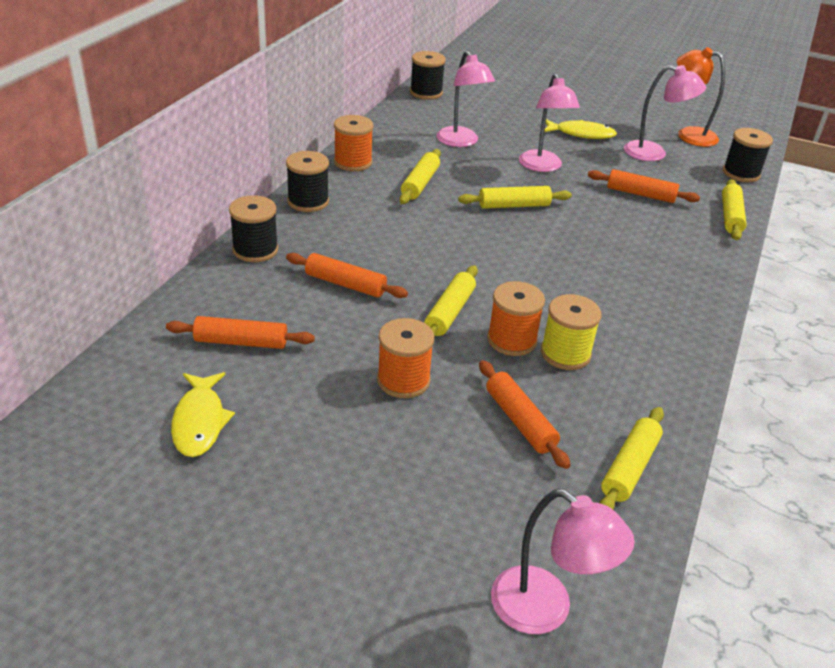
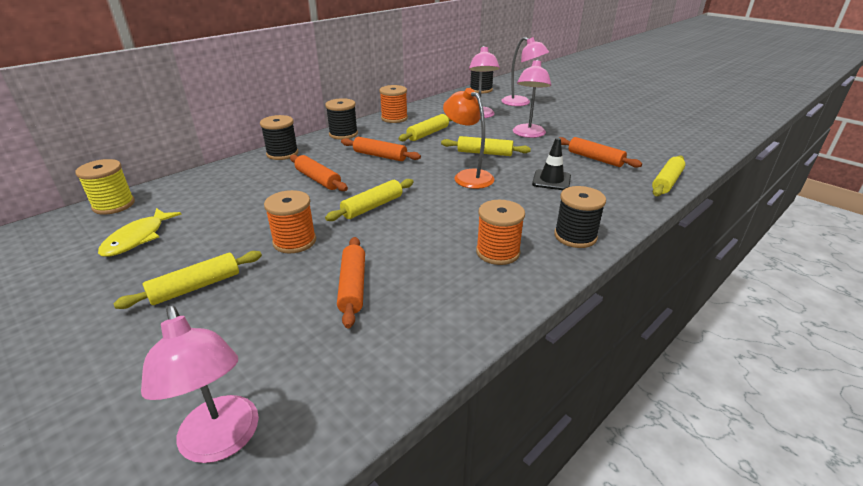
camera: 25 degrees right, 5 degrees down
orange rolling pin [166,316,315,349] -> orange rolling pin moved to [341,137,421,161]
orange spool [487,281,545,356] -> orange spool moved to [476,200,525,265]
yellow spool [541,294,602,370] -> yellow spool moved to [75,159,135,215]
yellow fish [544,119,617,139] -> none
yellow rolling pin [599,407,664,509] -> yellow rolling pin moved to [113,251,262,309]
pink lamp [624,65,706,161] -> pink lamp moved to [501,37,549,106]
orange lamp [677,47,725,147] -> orange lamp moved to [443,88,495,189]
black spool [723,128,773,182] -> black spool moved to [554,186,606,248]
none -> black traffic cone [532,138,571,190]

